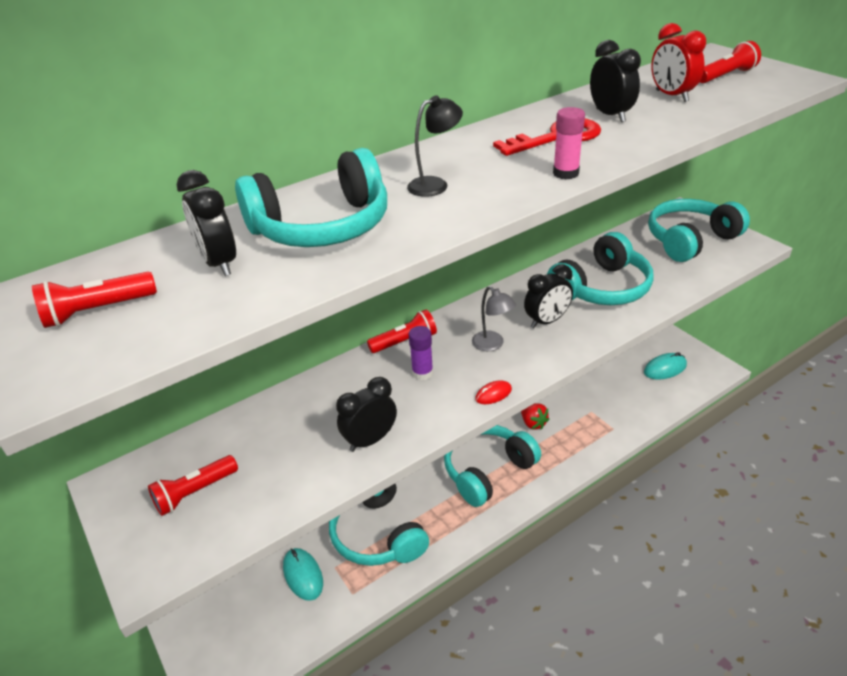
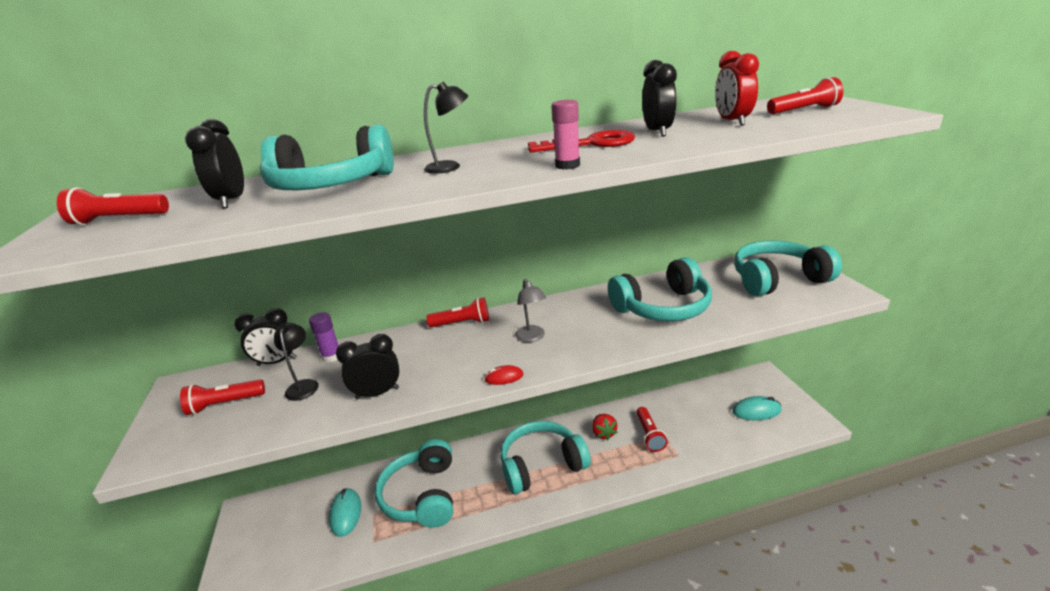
camera: 20 degrees right, 10 degrees down
purple glue stick [409,326,433,380] -> purple glue stick moved to [309,312,339,362]
black clock [524,264,573,328] -> black clock moved to [234,308,297,366]
none -> black lamp [274,323,318,401]
none -> red flashlight [636,407,668,452]

